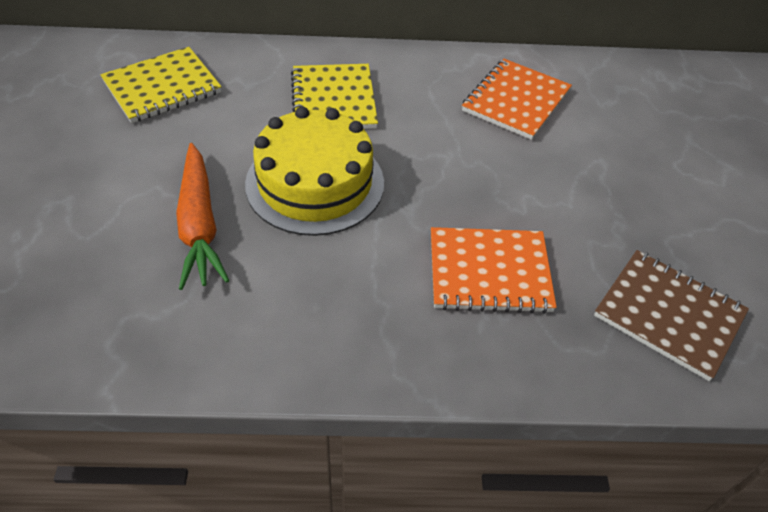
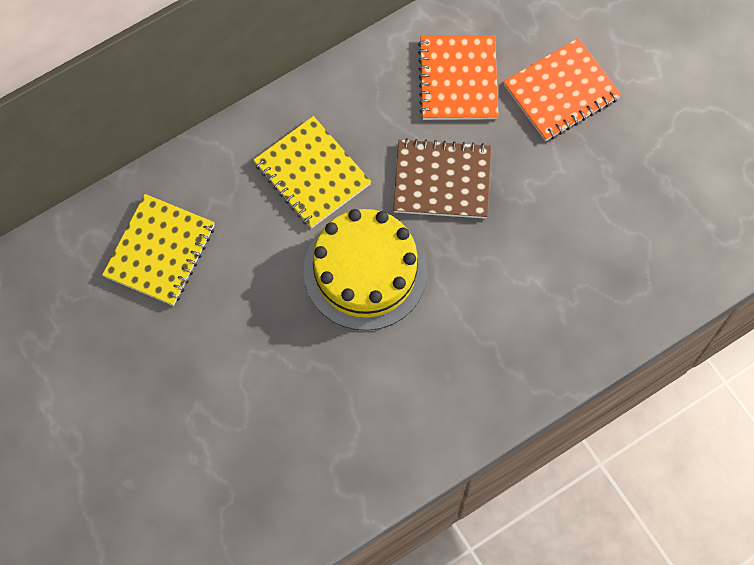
camera: 30 degrees left, 20 degrees up
orange carrot [176,143,229,290] -> none
orange notebook [431,227,557,314] -> orange notebook moved to [503,38,621,141]
brown notebook [594,250,749,381] -> brown notebook moved to [393,138,491,219]

